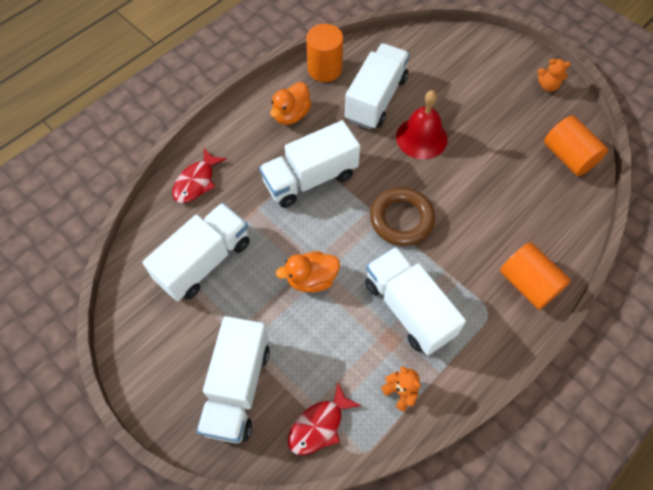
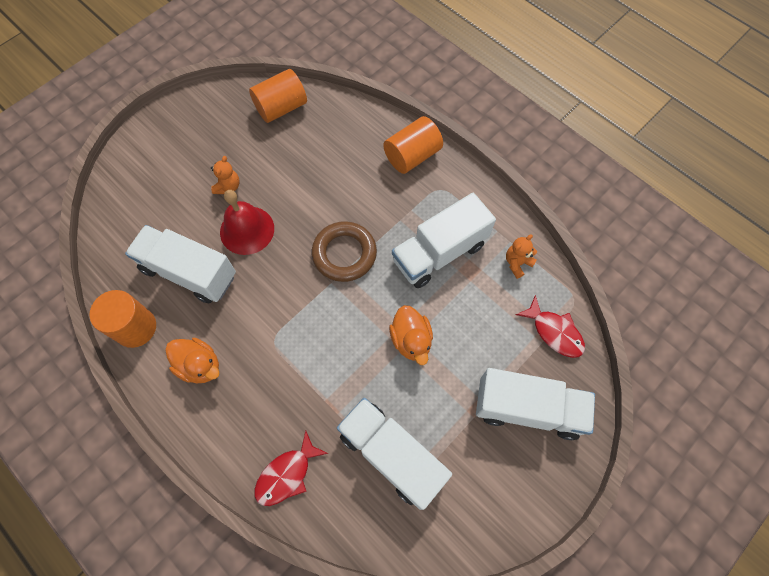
camera: 90 degrees left, 5 degrees up
red fish [172,148,227,203] -> red fish turned 105 degrees clockwise [254,431,329,506]
white truck [259,120,360,208] -> none
orange teddy bear [538,59,571,92] -> orange teddy bear moved to [211,156,240,194]

